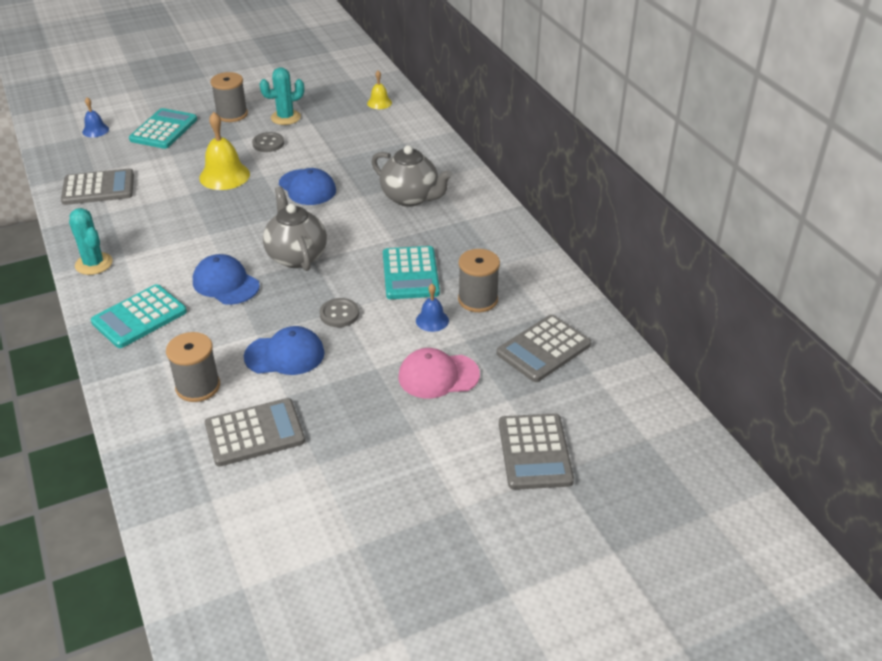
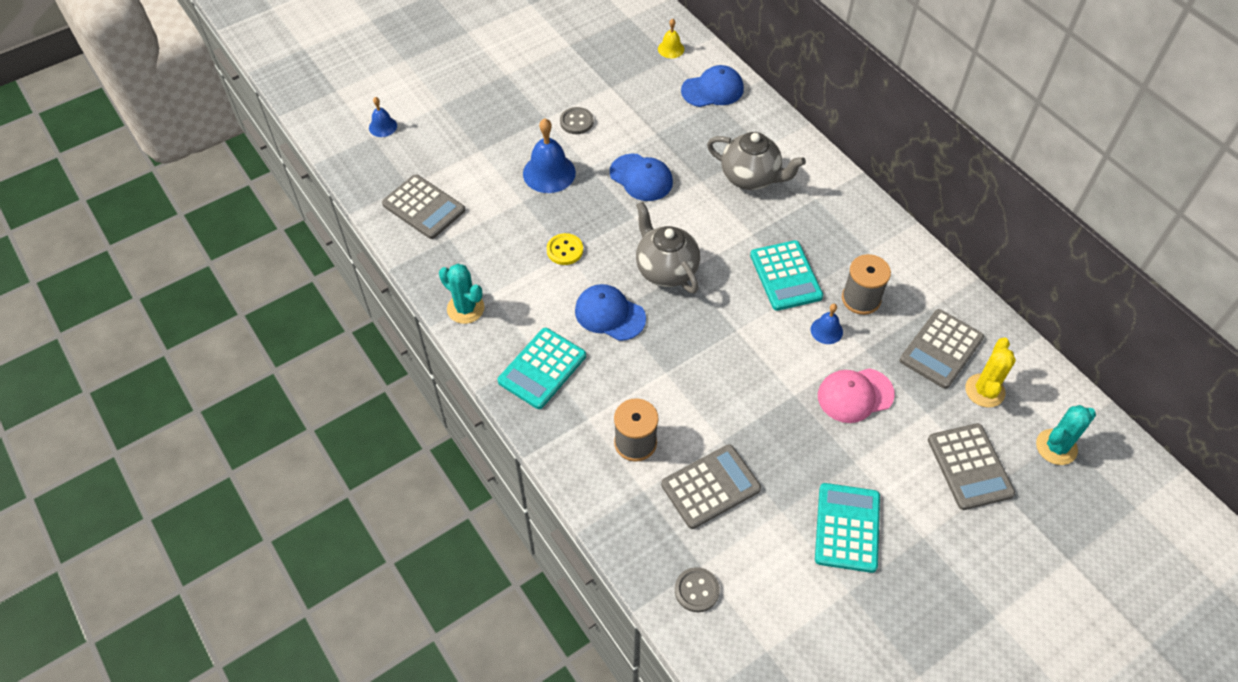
camera: 10 degrees left, 15 degrees up
grey calculator [61,169,134,205] -> grey calculator turned 60 degrees clockwise [382,174,465,239]
turquoise calculator [129,108,197,149] -> turquoise calculator moved to [815,483,880,573]
yellow bell [199,112,250,190] -> blue bell [523,118,576,193]
grey spool [210,72,248,122] -> none
blue cap [244,326,325,375] -> blue cap moved to [681,65,744,107]
turquoise cactus [260,67,304,125] -> turquoise cactus moved to [1036,405,1096,465]
grey button [320,298,359,327] -> grey button moved to [675,567,720,612]
none -> yellow button [547,233,583,265]
none -> yellow cactus [965,337,1016,408]

